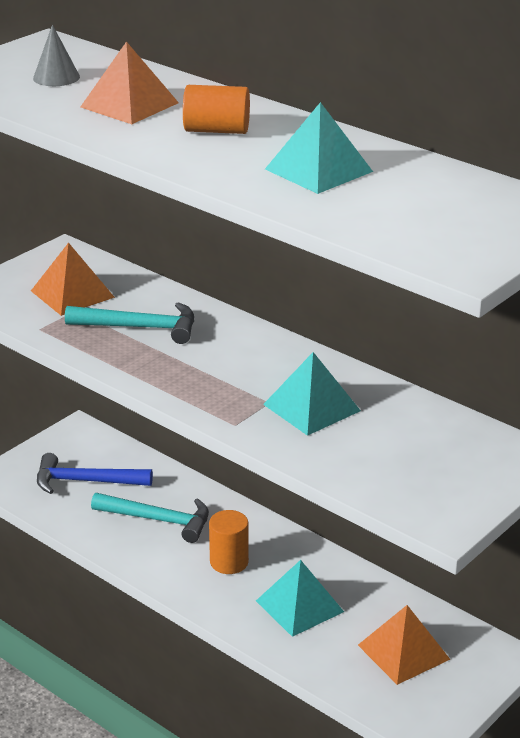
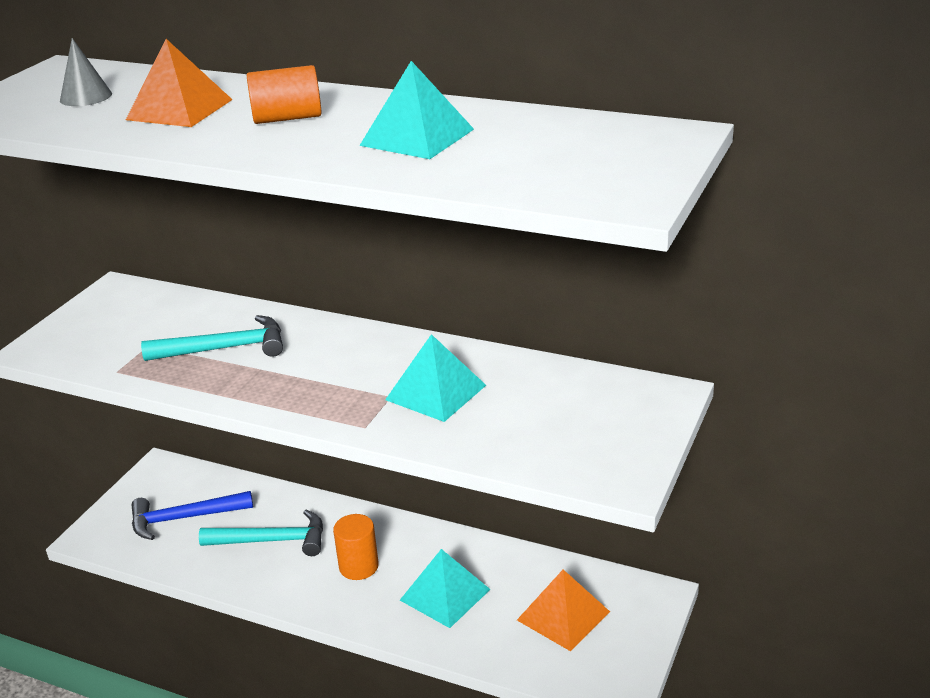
camera: 15 degrees left, 0 degrees up
orange pyramid [31,243,115,316] -> none

